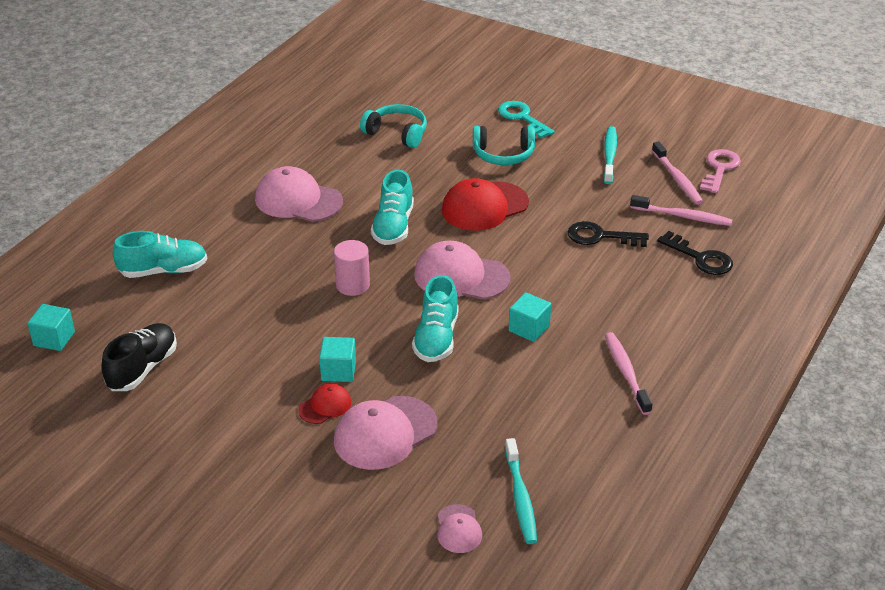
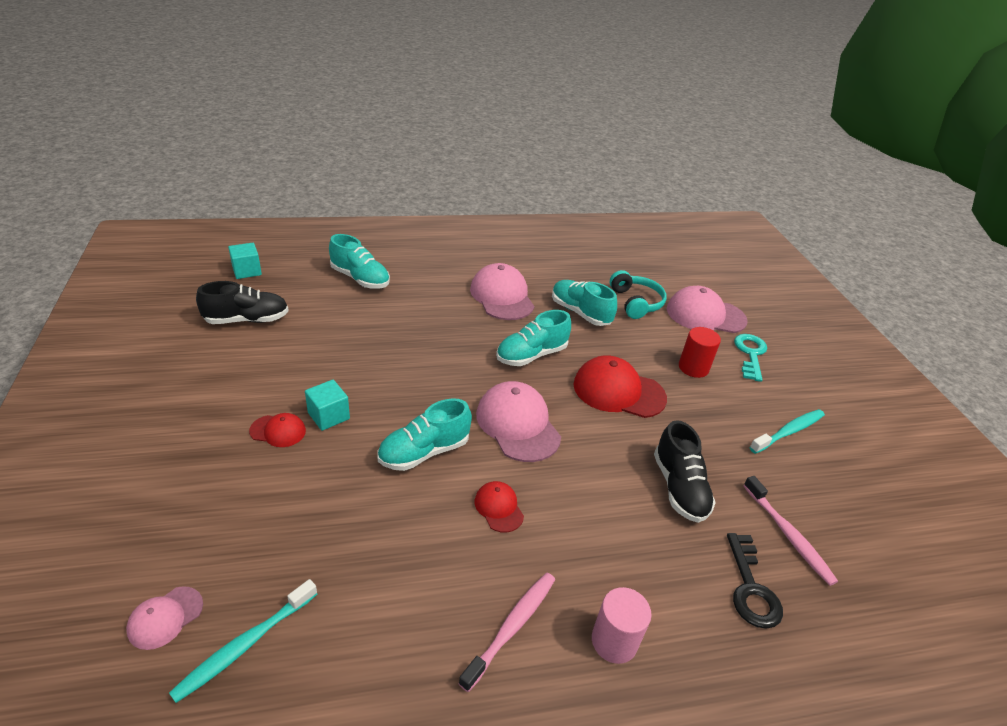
camera: 45 degrees right, 0 degrees up
pink cylinder [334,240,370,296] -> pink cylinder moved to [592,587,651,664]
pink cap [334,396,437,470] -> pink cap moved to [667,286,748,333]
turquoise headphones [473,126,535,165] -> red cylinder [679,327,721,378]
turquoise cube [509,292,551,342] -> red cap [475,481,524,533]
black key [568,221,649,247] -> black shoe [654,420,716,523]
pink toothbrush [652,141,703,205] -> none
pink key [700,149,741,193] -> none
none -> turquoise shoe [552,280,617,326]

